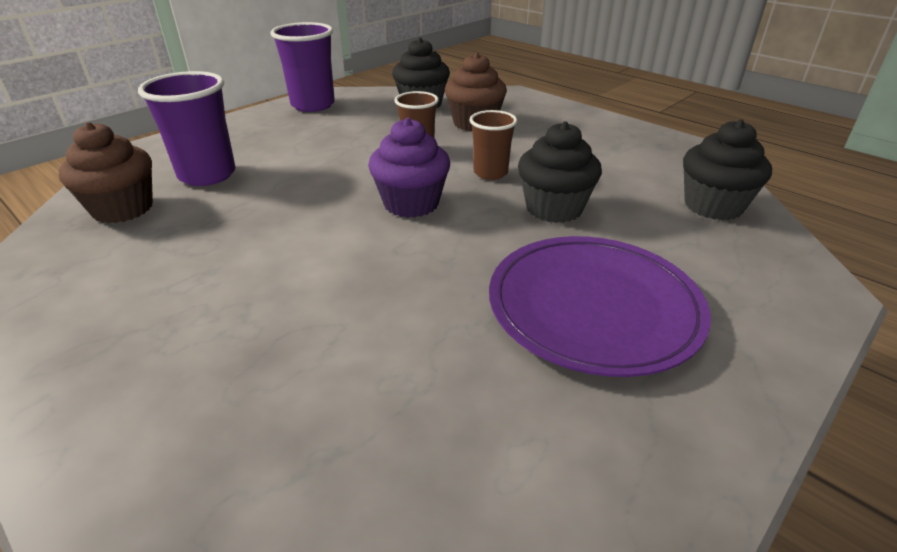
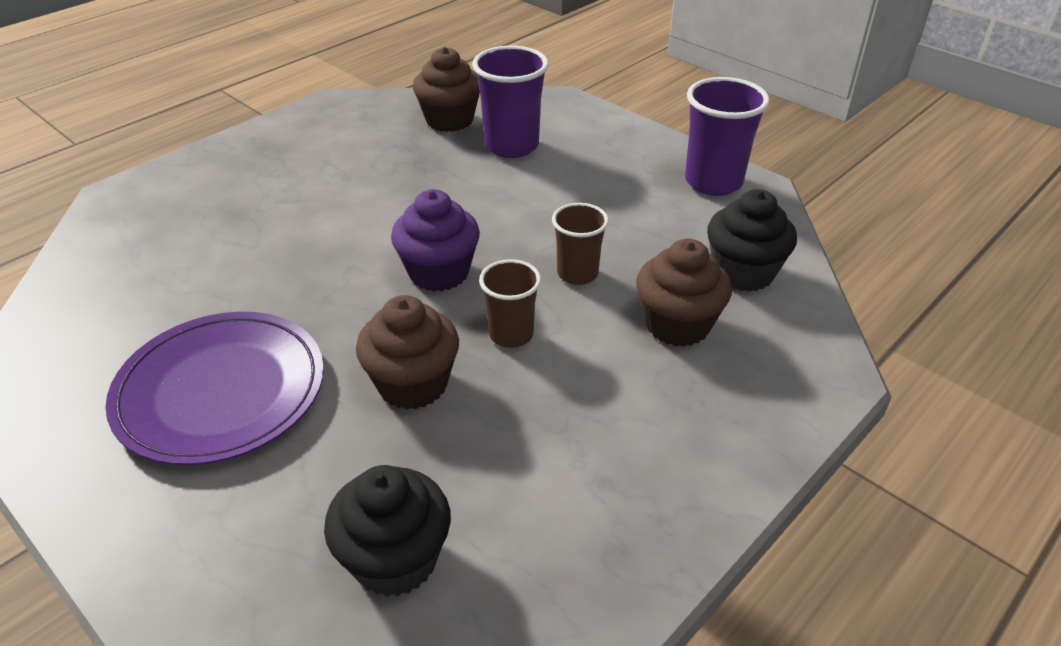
camera: 90 degrees right, 5 degrees up
black cupcake [518,121,602,223] -> brown cupcake [356,295,459,410]

